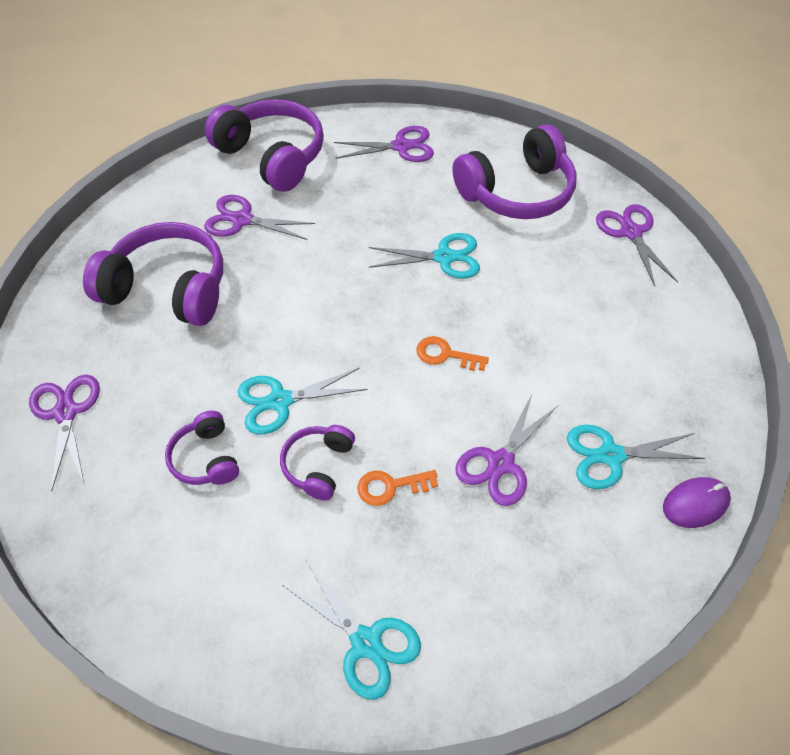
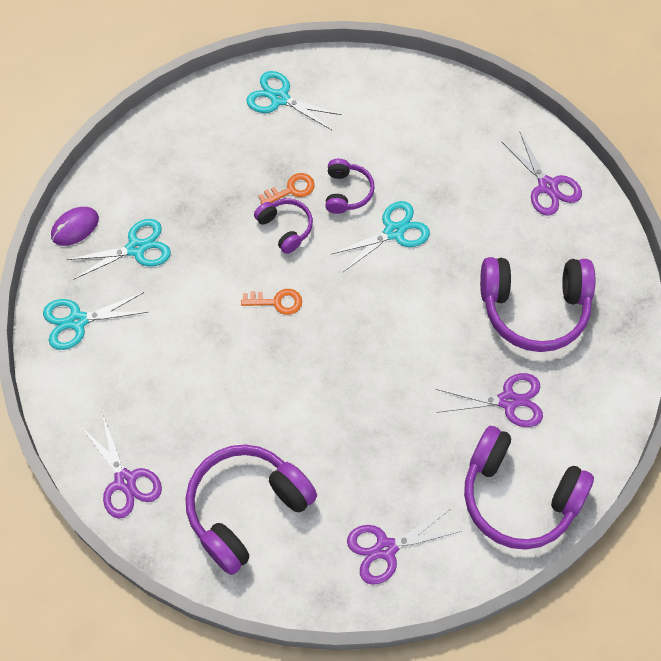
camera: 165 degrees right, 10 degrees up
purple headphones [165,411,239,485] -> purple headphones moved to [254,198,313,254]
turquoise scissors [369,233,480,279] -> turquoise scissors moved to [43,292,148,350]
purple scissors [455,392,558,506] -> none

